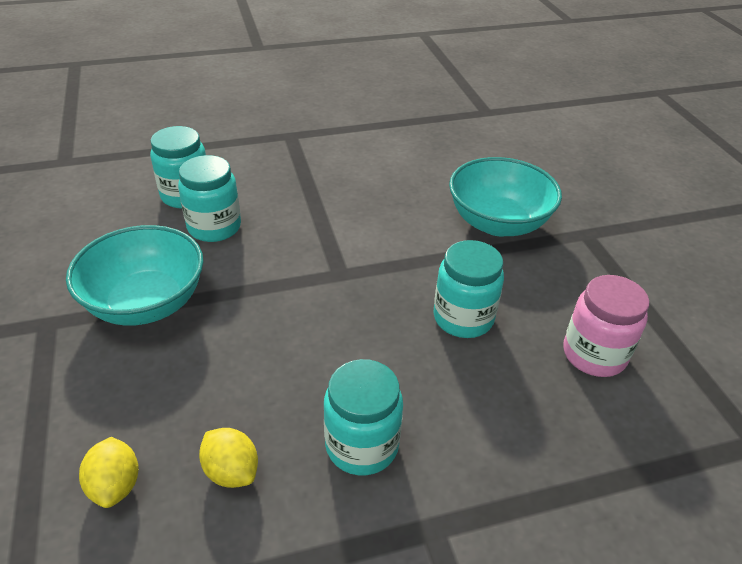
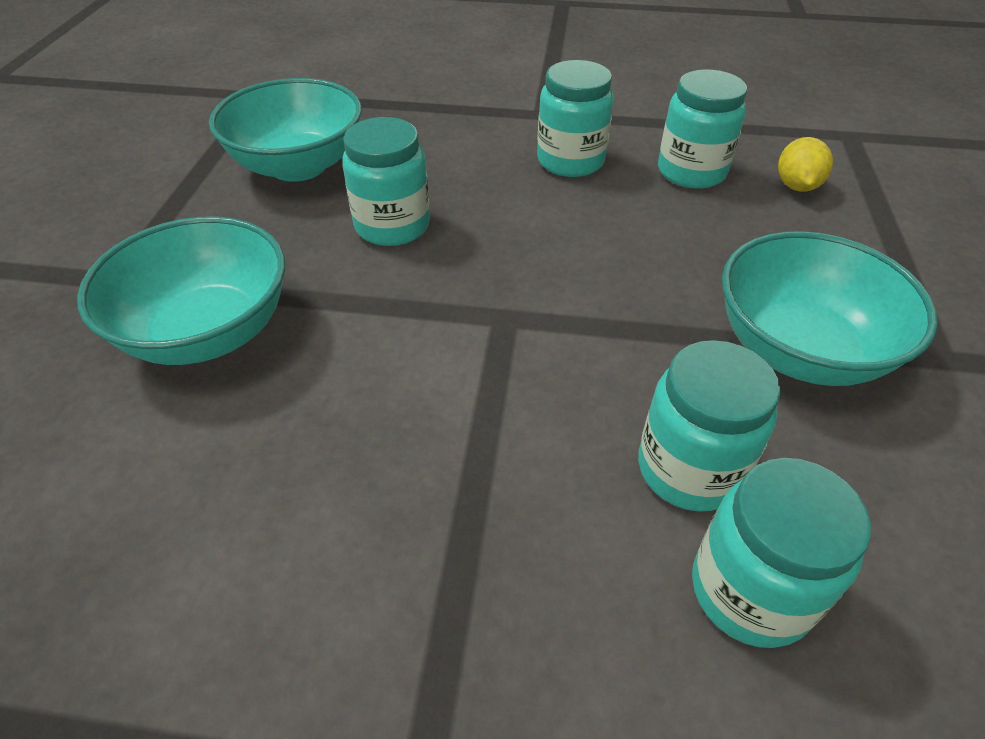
camera: 155 degrees left, 5 degrees up
yellow lemon [199,428,258,488] -> turquoise jar [658,69,747,189]
pink jar [563,275,649,377] -> turquoise bowl [209,78,362,182]

